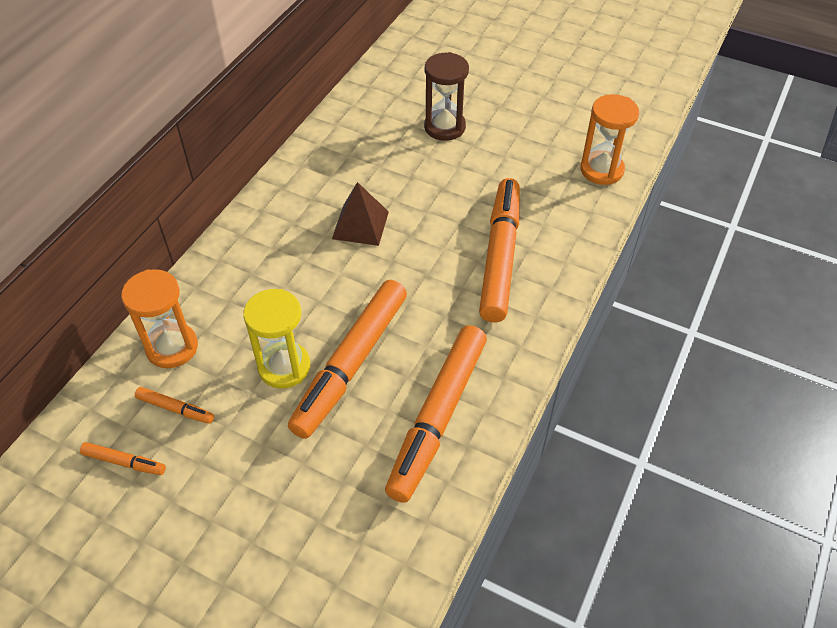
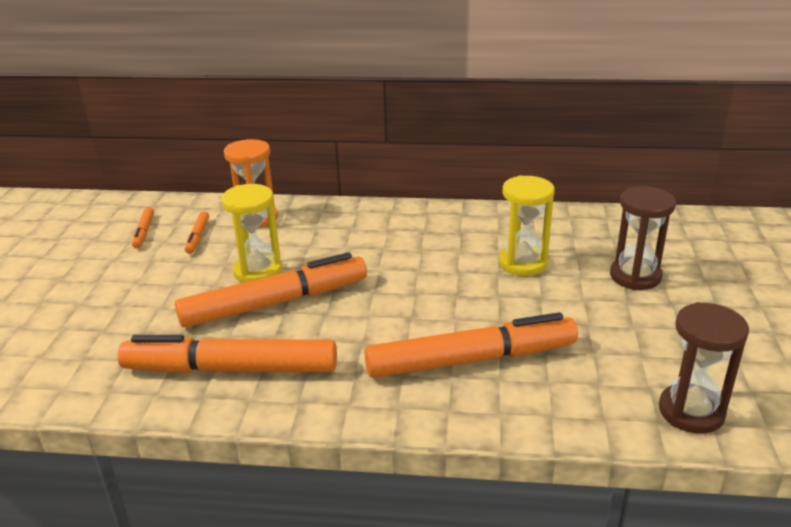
camera: 70 degrees right, 20 degrees down
orange marker [288,280,407,439] -> orange marker turned 150 degrees clockwise [175,252,367,328]
brown pyramid [332,182,389,246] -> none
orange hourglass [580,94,639,185] -> brown hourglass [659,302,749,434]
none -> yellow hourglass [499,175,555,276]

